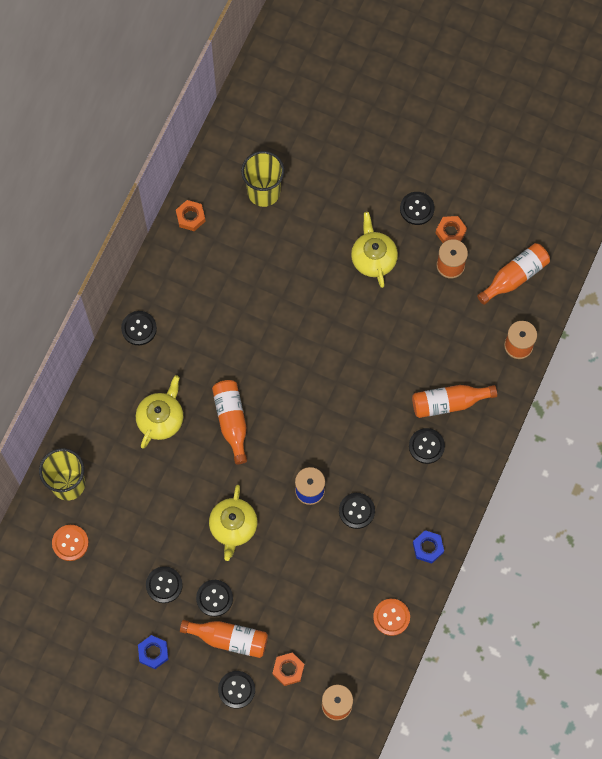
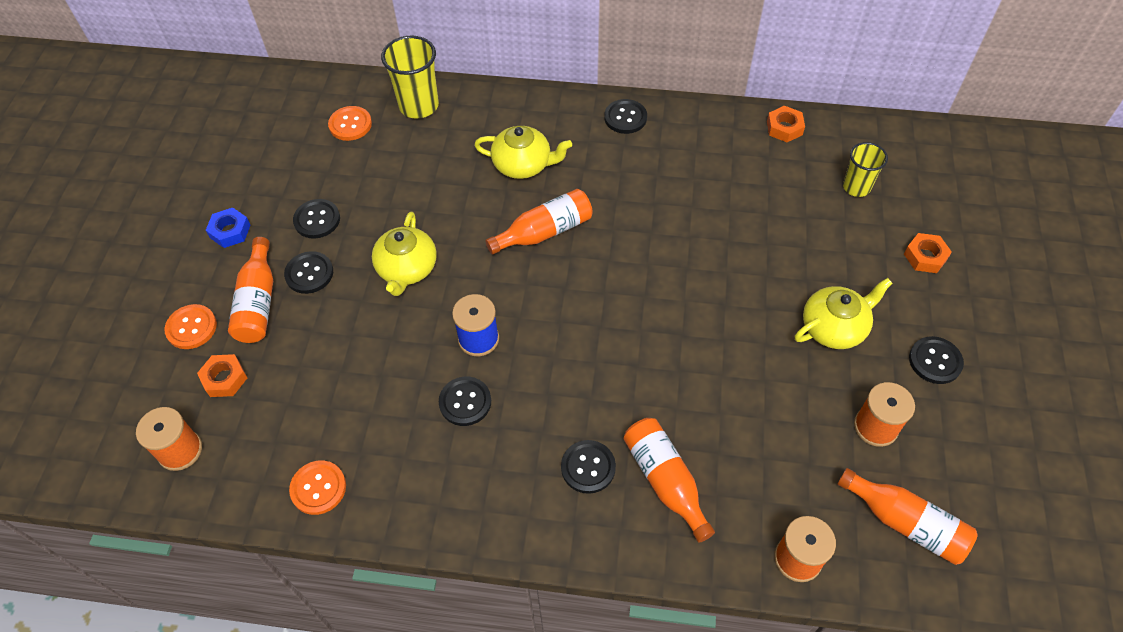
camera: 75 degrees right, 15 degrees down
yellow teapot [209,485,257,561] -> yellow teapot turned 75 degrees counterclockwise [372,212,437,296]
black button [218,671,255,709] -> orange button [164,304,217,349]
yellow cup [241,151,285,207] -> yellow cup [843,142,888,197], size x0.64
blue nut [413,530,444,564] -> none
orange nut [436,216,467,243] -> orange nut moved to [904,233,952,273]

